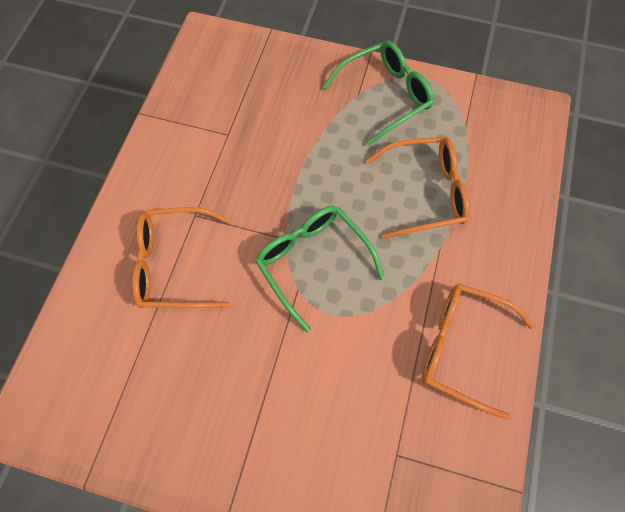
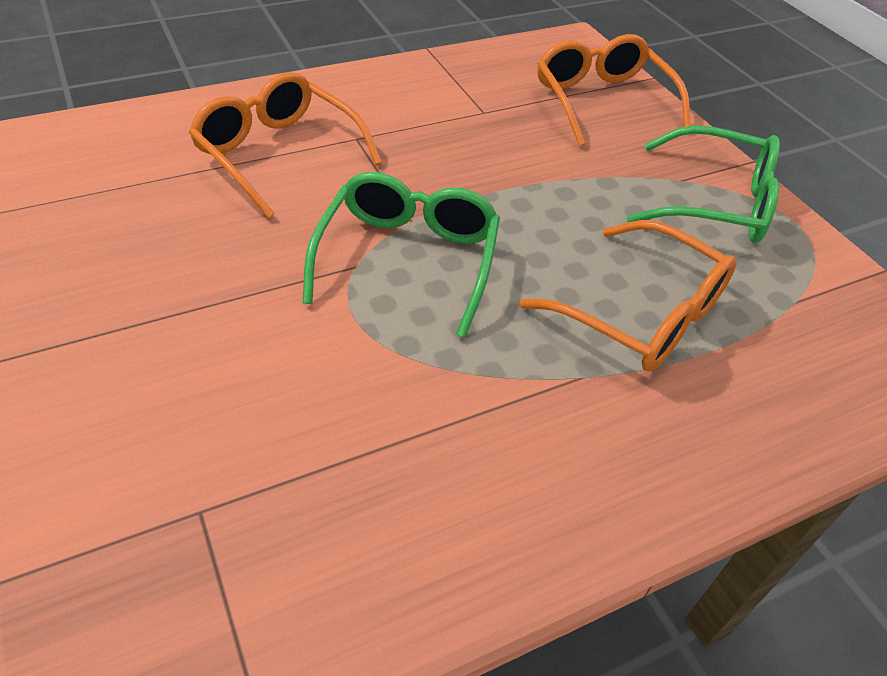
camera: 45 degrees right, 20 degrees down
orange glasses [422,283,535,420] -> orange glasses moved to [537,34,690,146]

